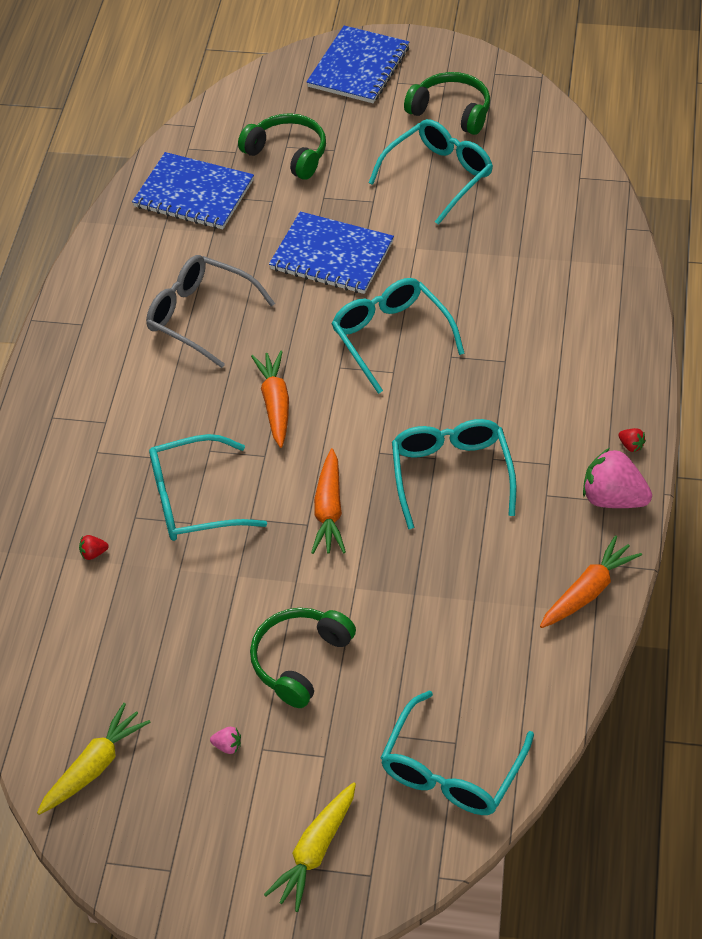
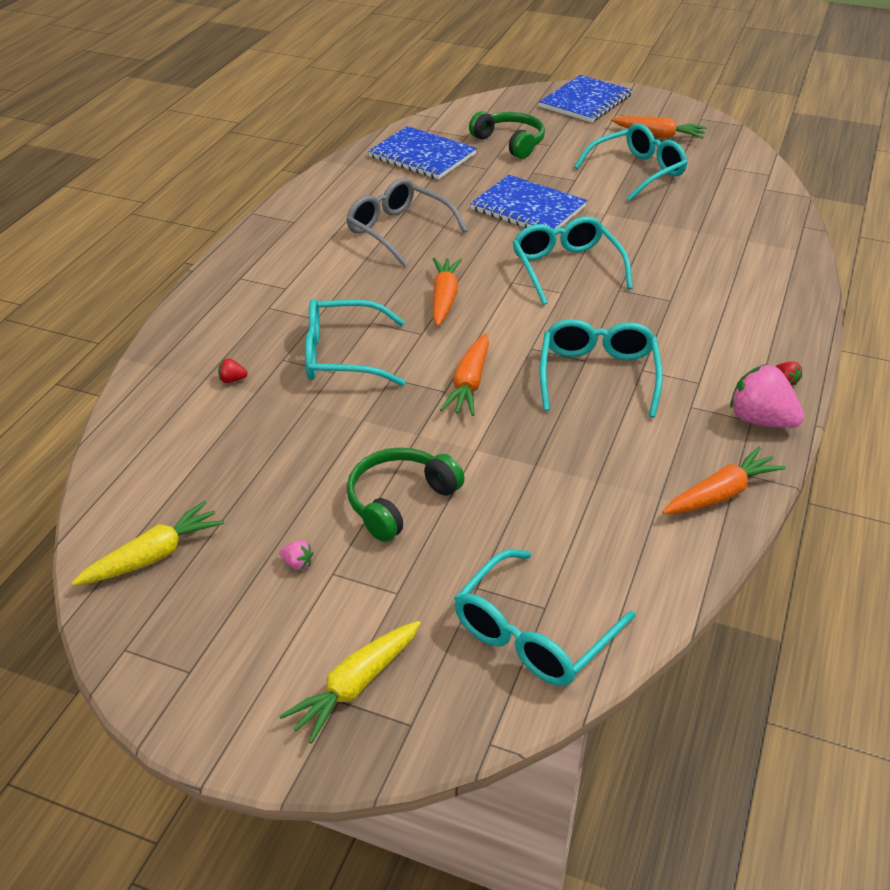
camera: 10 degrees right, 10 degrees down
green headphones [404,72,490,135] -> orange carrot [611,116,706,139]

